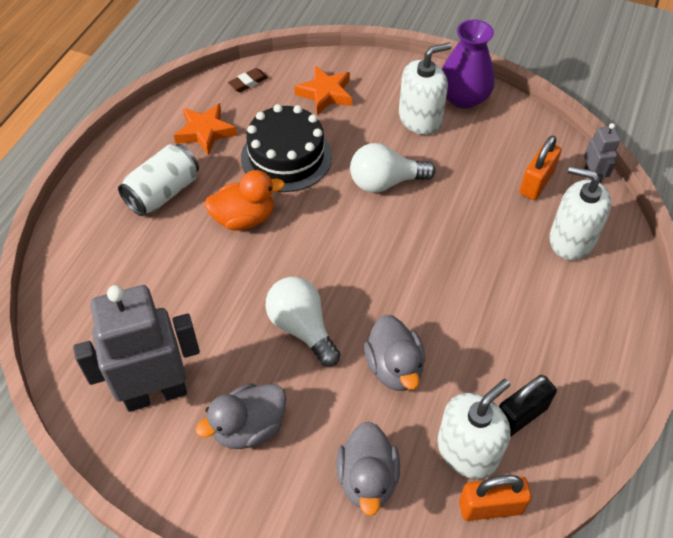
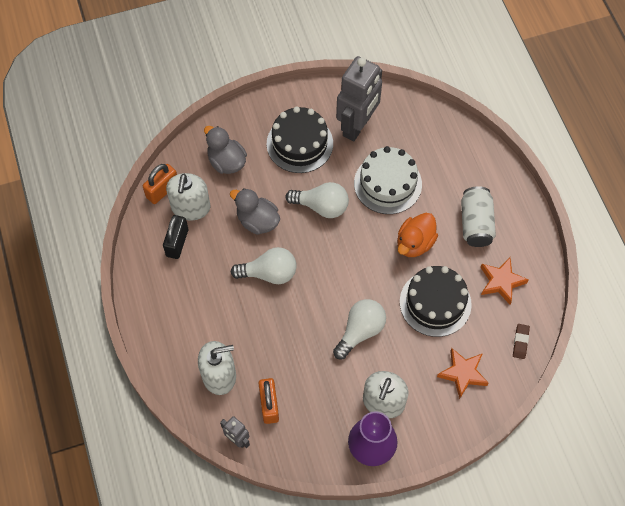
camera: 140 degrees right, 10 degrees up
grey duck [196,383,287,449] -> black cake [267,106,333,173]
none -> white light bulb [231,247,297,284]
none -> white cake [354,146,422,214]

